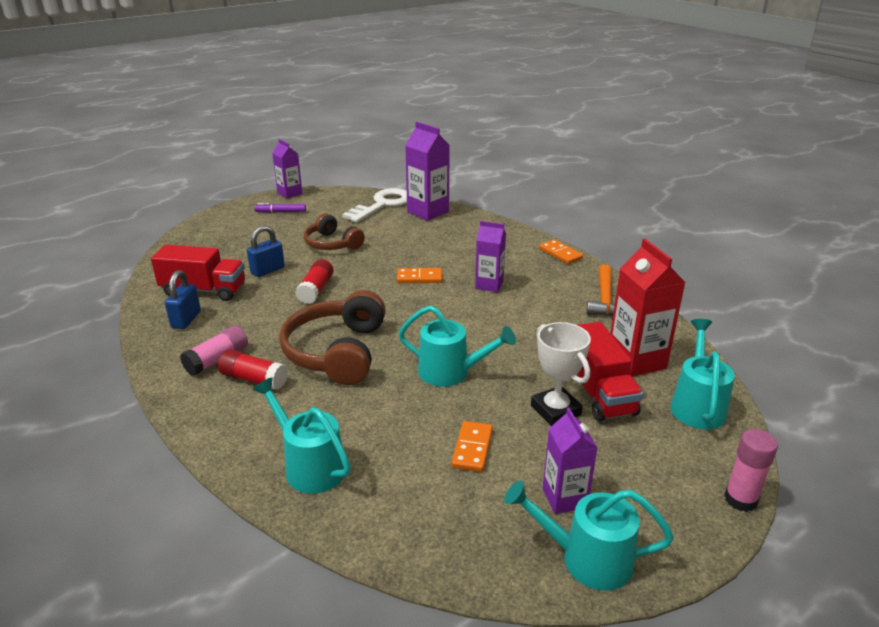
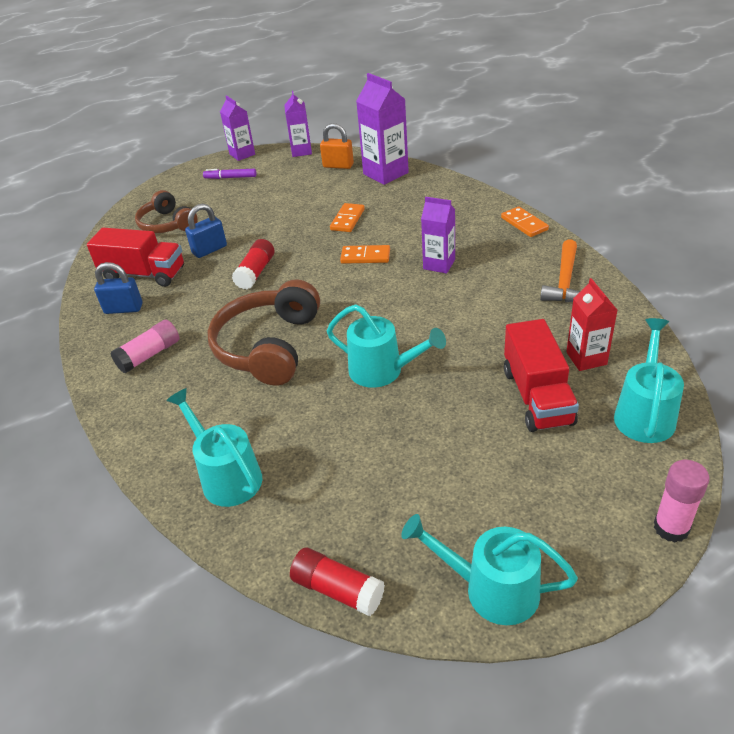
camera: 10 degrees right, 10 degrees up
blue padlock [165,270,201,329] -> blue padlock turned 75 degrees clockwise [94,262,143,314]
red glue stick [218,349,288,390] -> red glue stick moved to [290,547,385,616]
brown headphones [304,213,365,250] -> brown headphones moved to [135,190,198,233]
white key [342,188,407,223] -> orange padlock [320,123,354,169]
orange domino [451,421,493,472] -> orange domino moved to [330,203,365,232]
white trophy [531,322,591,426] -> none
purple carton [542,408,598,514] -> purple carton moved to [284,91,312,157]
red carton [610,239,686,377] -> red carton [566,278,617,371], size x0.64

